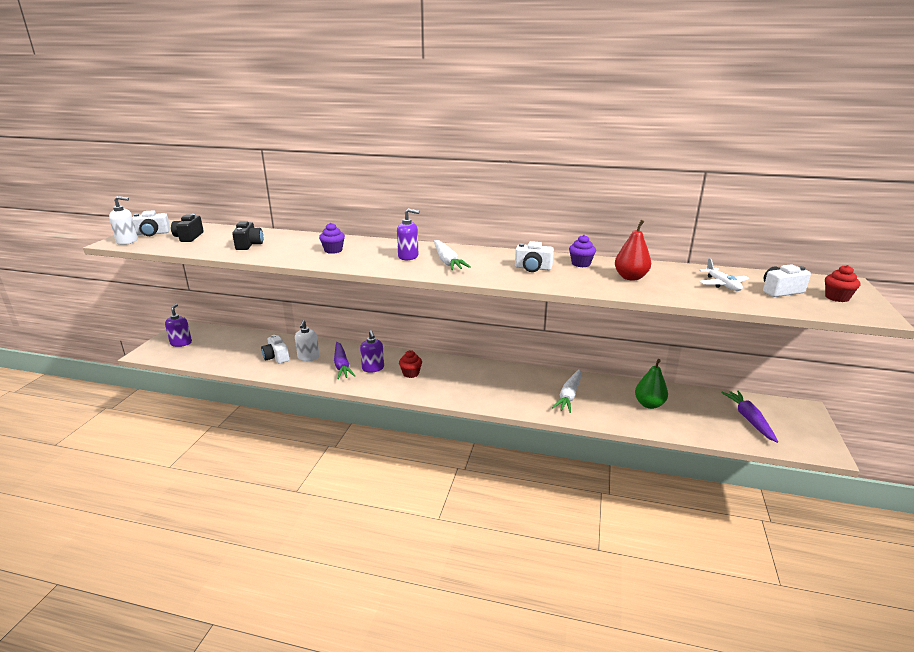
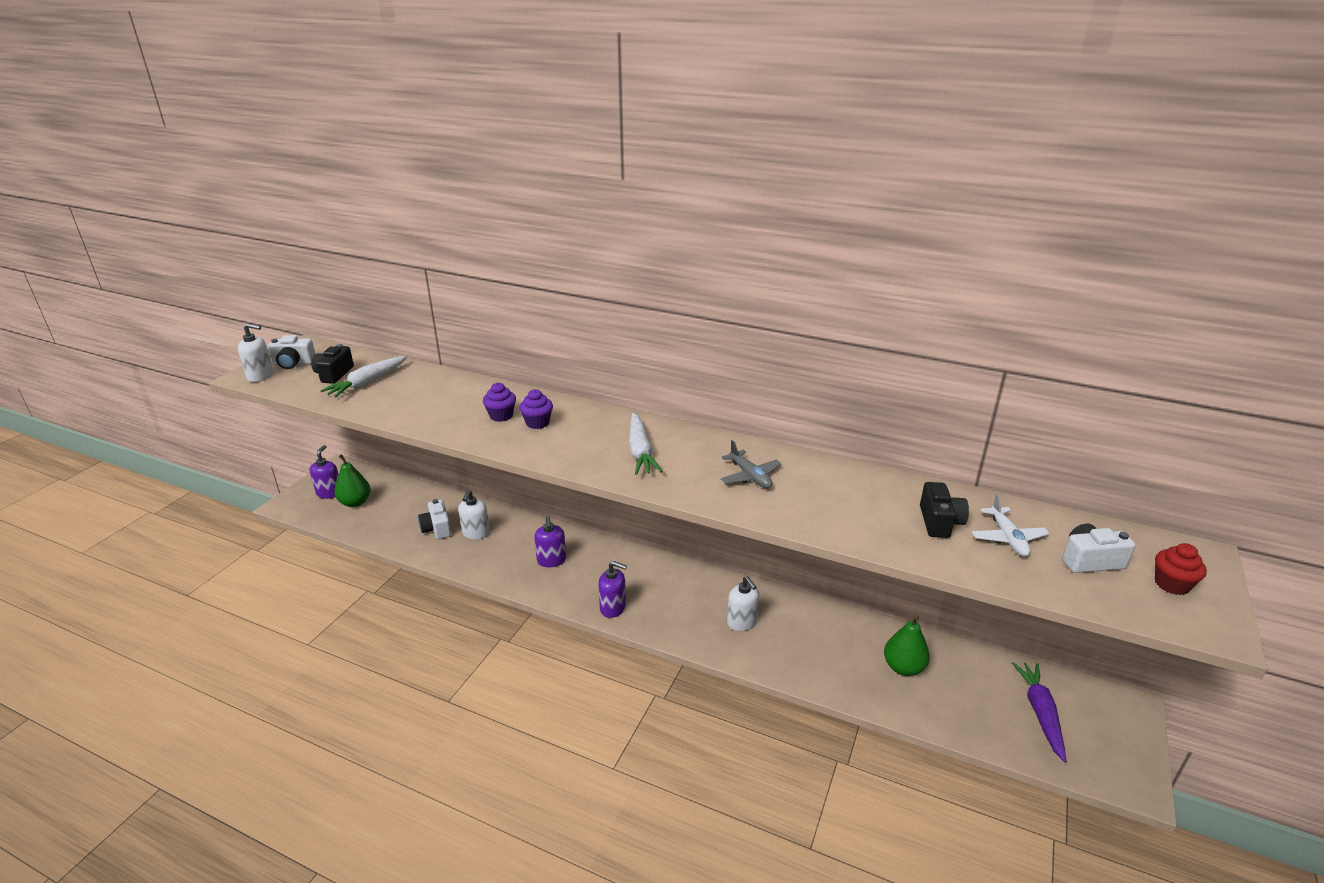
camera: 10 degrees right, 5 degrees up
black camera [232,221,263,250] -> black camera moved to [920,482,969,538]
purple carrot [334,342,355,379] -> none
purple soap dispenser [397,209,420,260] -> purple soap dispenser moved to [598,561,627,618]
red cupcake [399,350,422,378] -> none
white camera [515,241,554,272] -> grey plane [721,440,782,488]
white carrot [552,369,582,413] -> white carrot moved to [320,356,407,398]
purple cupcake [569,235,596,267] -> purple cupcake moved to [519,389,553,429]
red pear [615,220,651,281] -> none
none -> green pear [334,454,371,507]
none -> white soap dispenser [727,576,759,631]

